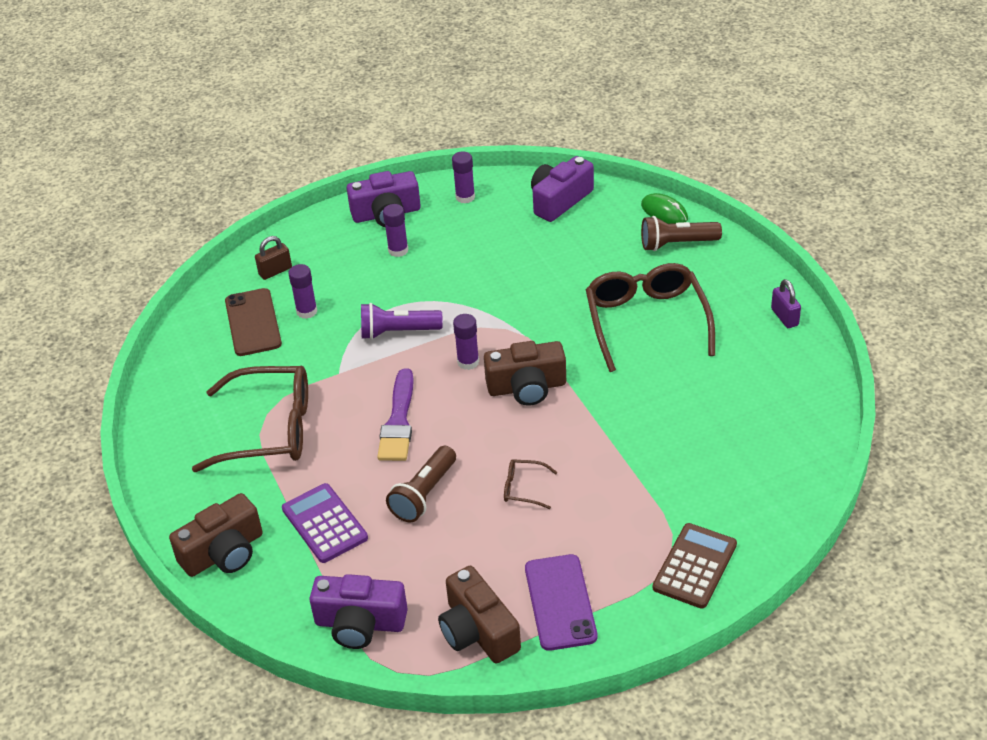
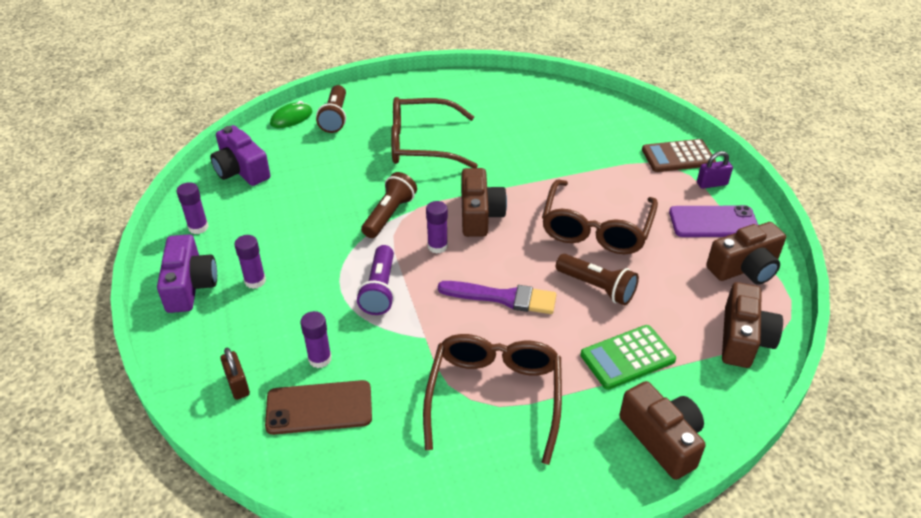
camera: 85 degrees left, 0 degrees up
purple calculator [282,483,368,563] -> green calculator [580,325,676,390]
purple camera [309,574,408,649] -> brown camera [722,282,783,368]
brown glasses [504,459,558,509] -> brown glasses [542,180,658,254], size x2.39
brown calculator [653,523,737,609] -> brown calculator turned 45 degrees counterclockwise [642,139,716,172]
purple padlock [771,279,801,328] -> purple padlock moved to [697,151,733,189]
none -> brown flashlight [361,172,417,238]

